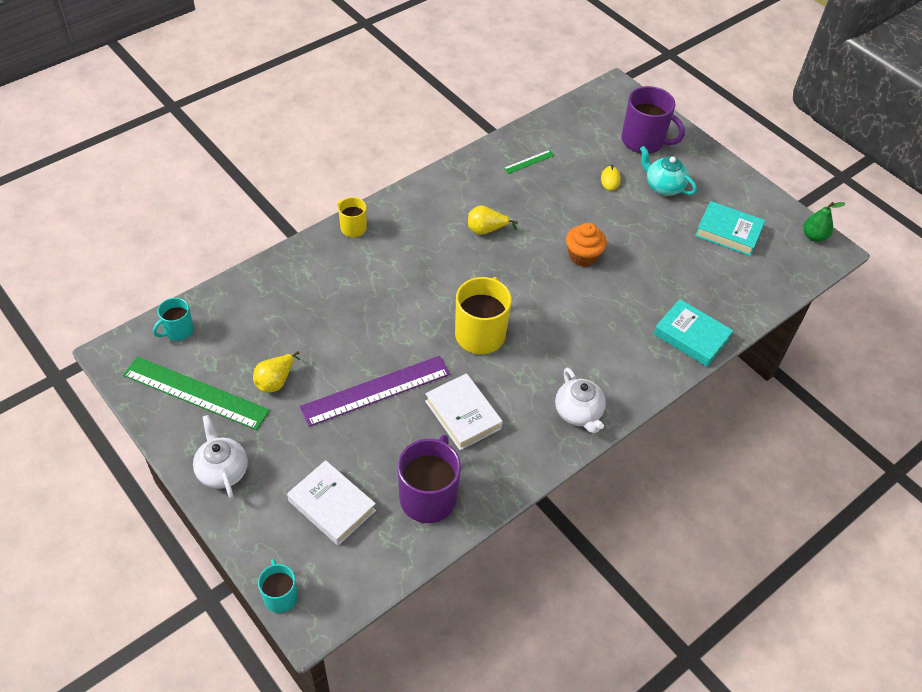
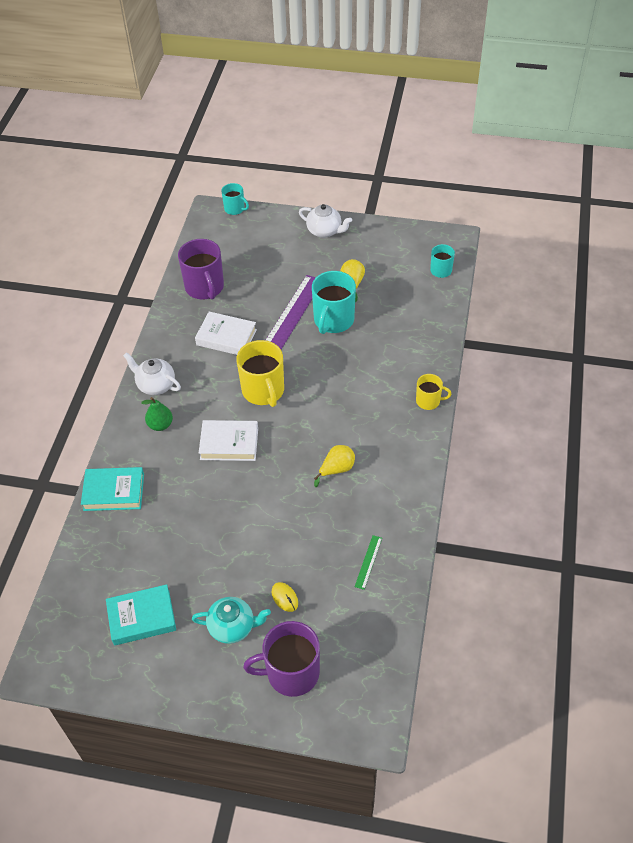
camera: 145 degrees right, 0 degrees up
green ruler [123,357,270,430] -> none
white book [287,460,376,546] -> white book moved to [199,420,258,461]
orange cupcake [566,223,607,267] -> none
green pear [803,202,845,242] -> green pear moved to [141,397,173,431]
none -> turquoise mug [312,271,356,334]

